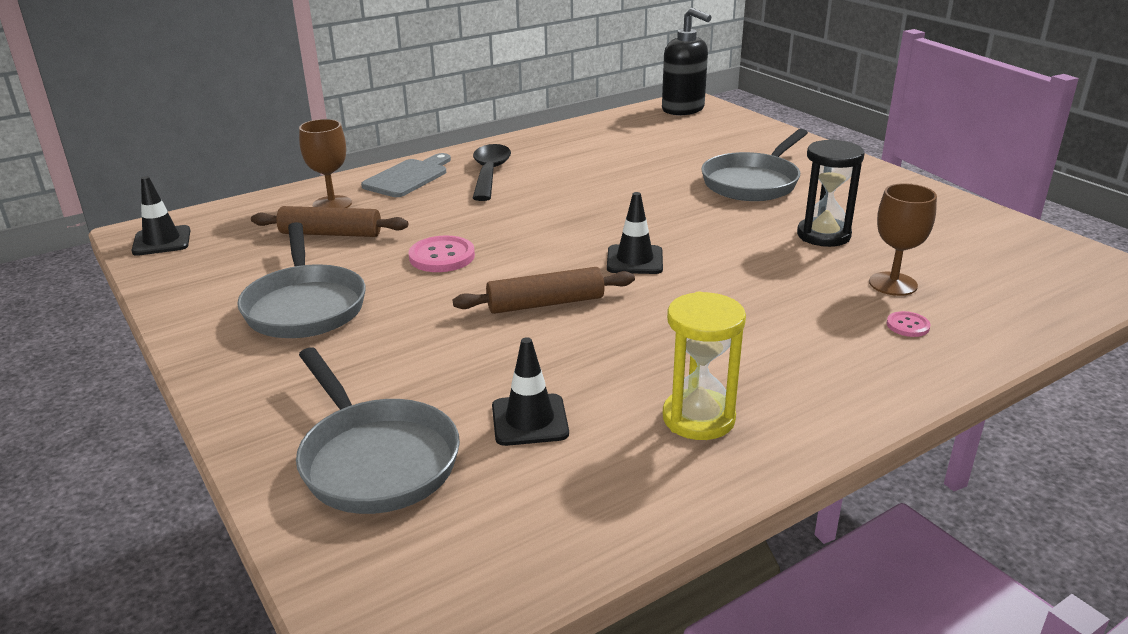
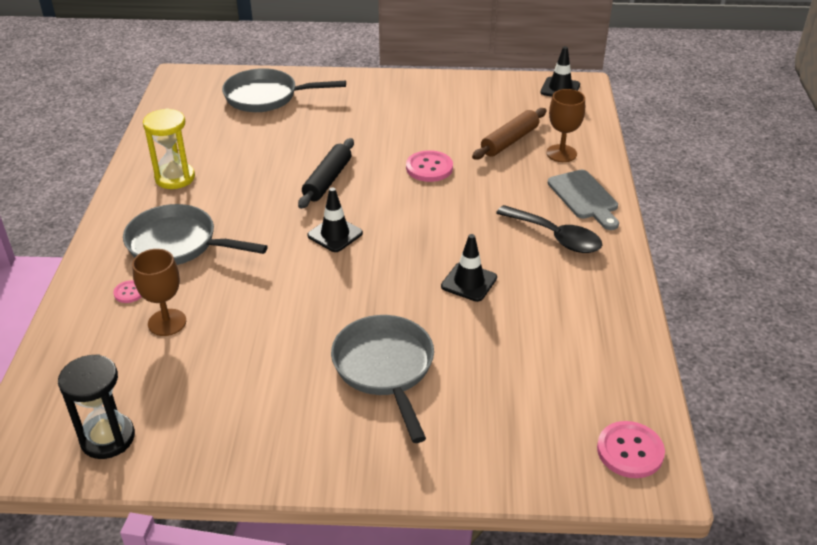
camera: 125 degrees right, 10 degrees up
grey pan [237,222,366,338] -> grey pan moved to [123,204,268,265]
brown rolling pin [453,267,635,314] -> black rolling pin [298,138,354,209]
black traffic cone [492,337,569,446] -> black traffic cone moved to [441,234,497,302]
black soap dispenser [662,8,711,115] -> pink button [597,421,665,478]
black hourglass [797,139,865,247] -> black hourglass moved to [58,354,135,459]

